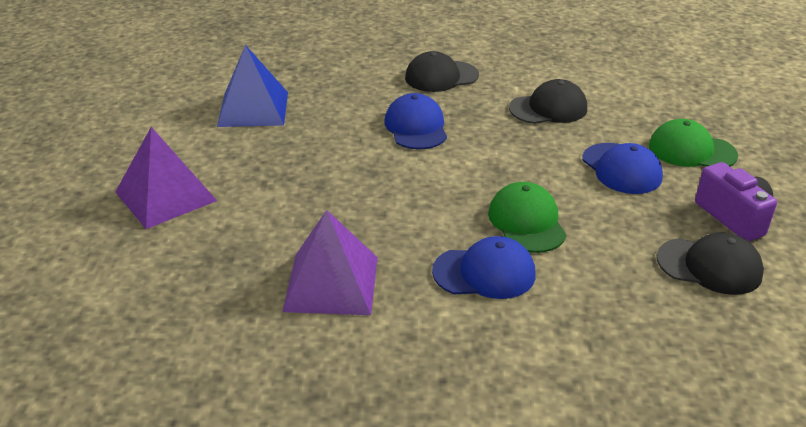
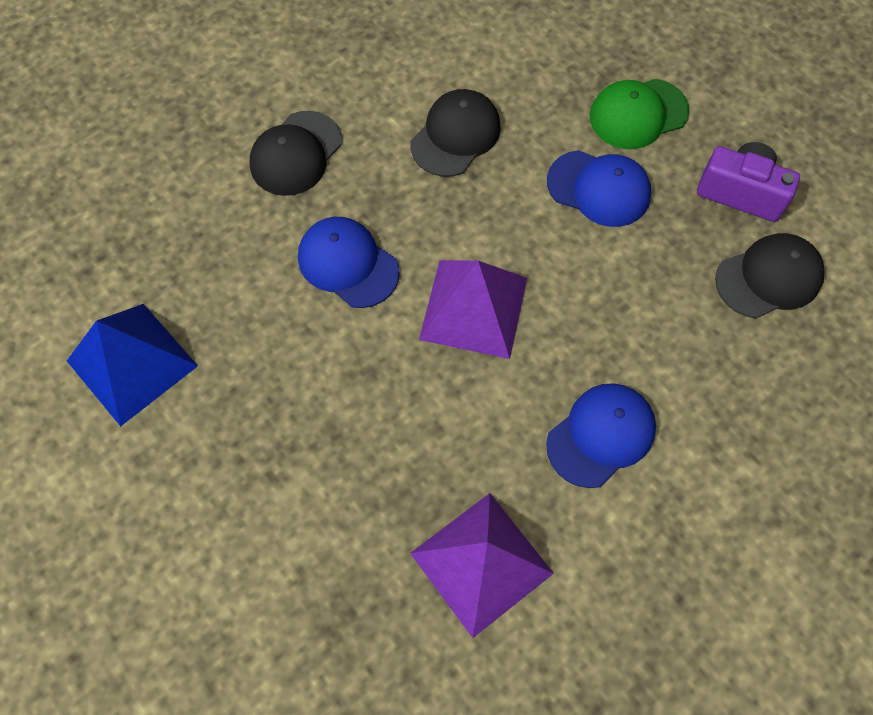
camera: 40 degrees left, 30 degrees up
purple pyramid [115,127,217,229] -> purple pyramid moved to [419,260,527,359]
green cap [488,182,566,253] -> none

